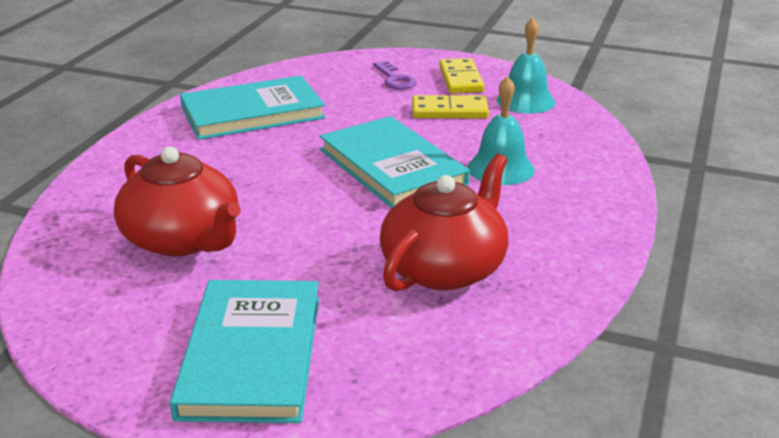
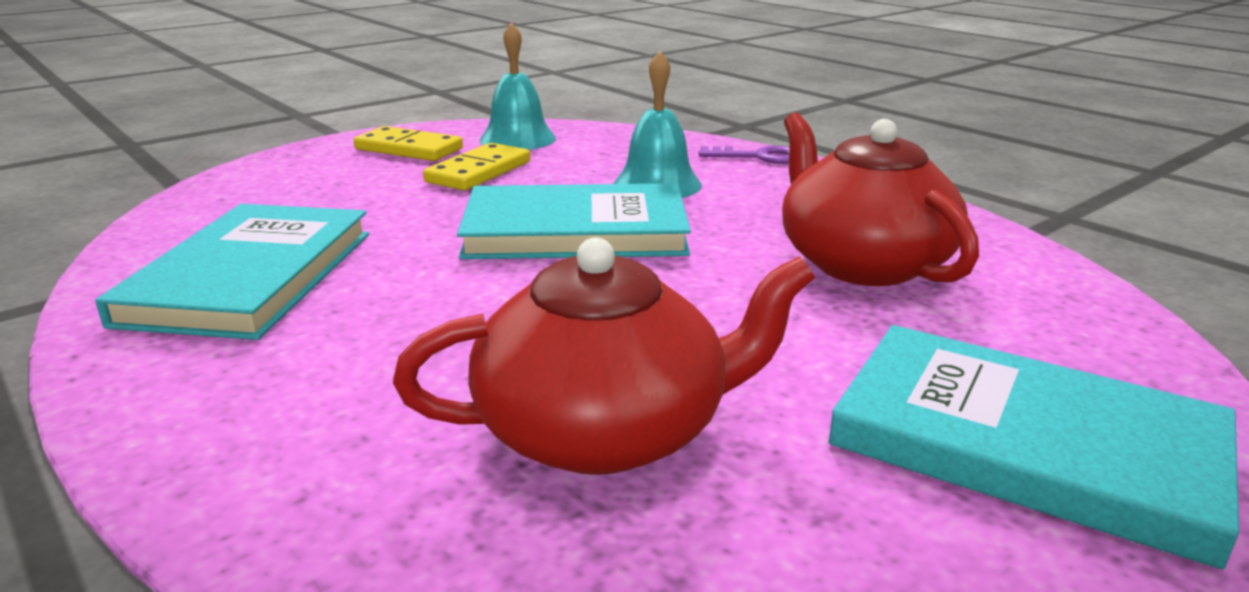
camera: 60 degrees left, 5 degrees down
purple key [373,61,417,90] -> purple key moved to [699,145,790,164]

